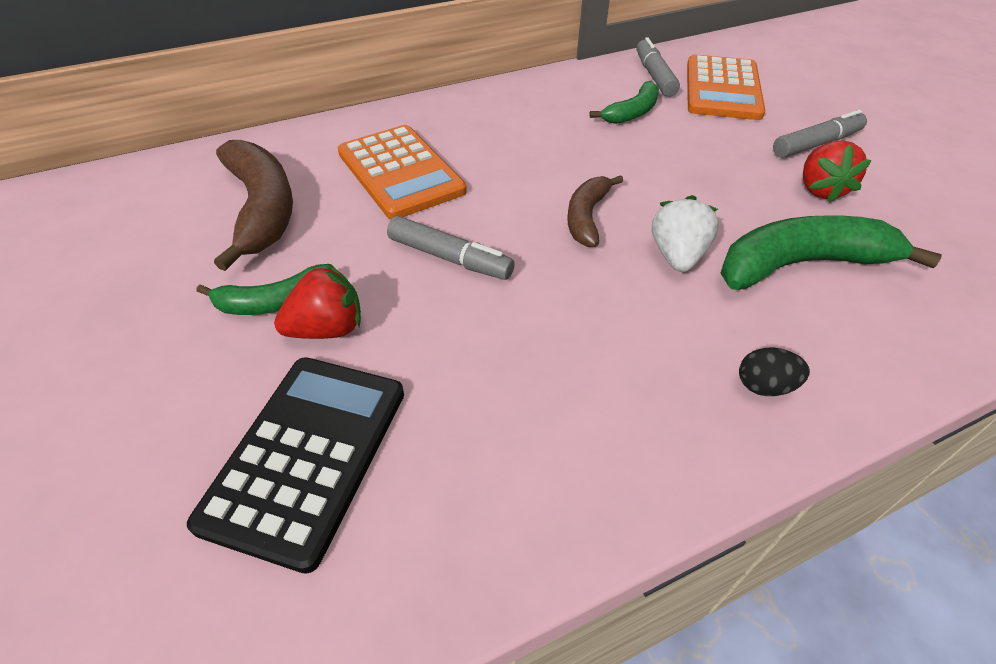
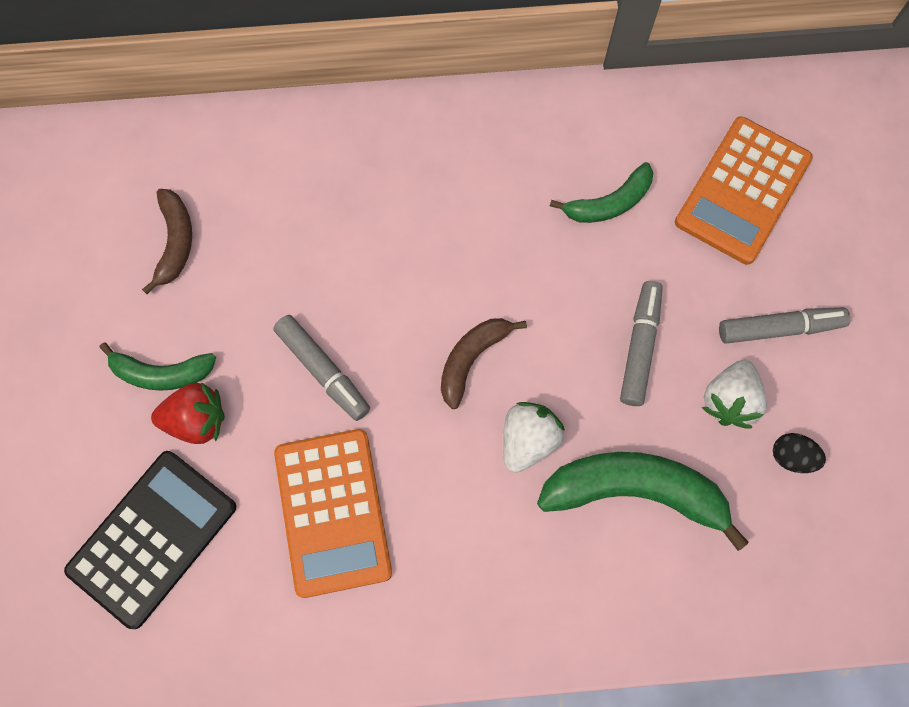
camera: 20 degrees right, 25 degrees up
brown banana [214,140,293,271] -> brown banana [142,189,192,294], size x0.59
orange calculator [338,125,467,219] -> orange calculator moved to [274,429,392,598]
grey marker [636,37,680,97] -> grey marker moved to [620,281,663,406]
black egg [739,347,810,396] -> black egg moved to [773,433,826,473]
red strawberry [803,141,872,202] -> white strawberry [701,360,767,429]

